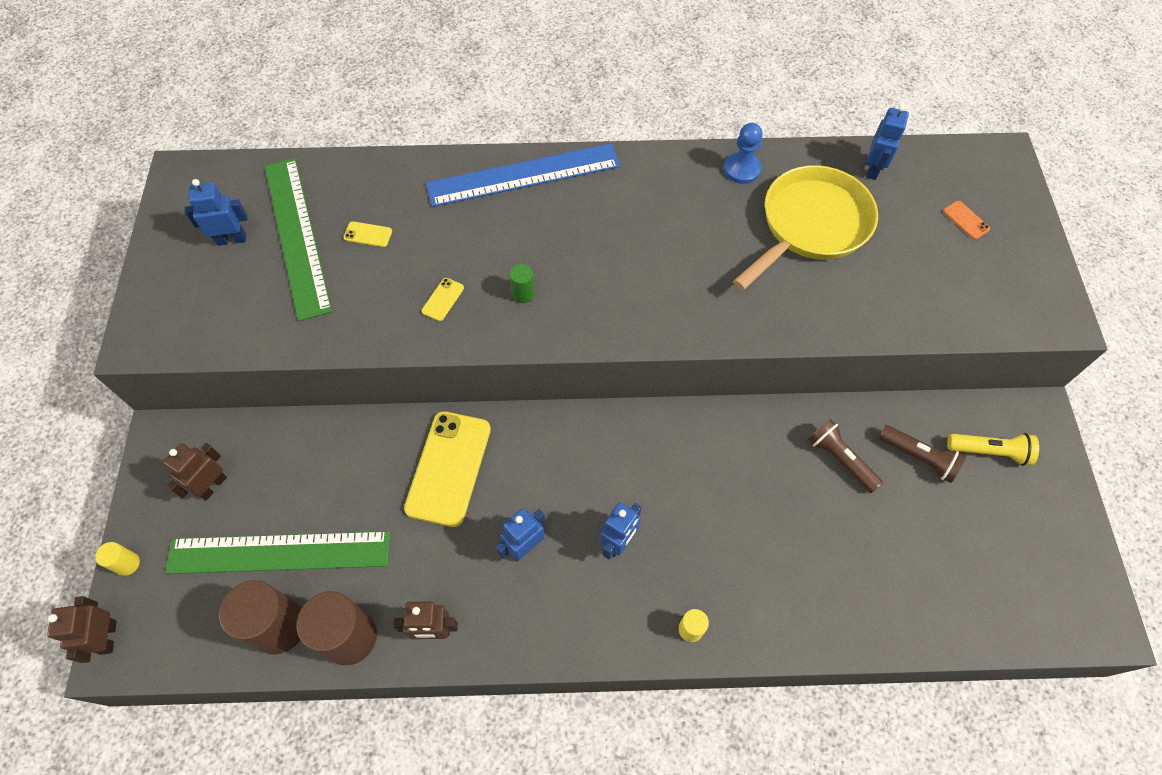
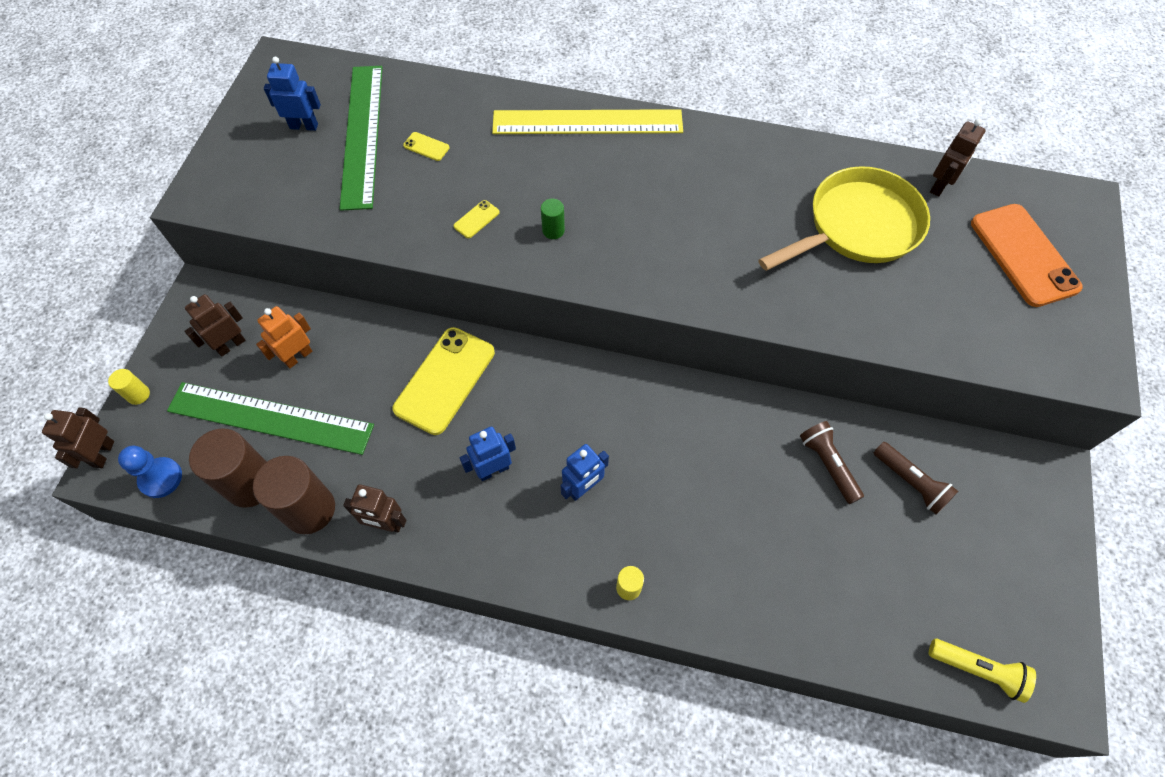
camera: 15 degrees right, 0 degrees up
blue ruler [426,143,620,207] -> yellow ruler [492,109,683,134]
blue pawn [724,123,763,184] -> blue pawn moved to [118,446,182,498]
blue robot [866,105,909,180] -> brown robot [930,119,986,197]
orange phone [943,201,990,239] -> orange phone [971,204,1083,307], size x2.45
yellow flashlight [947,433,1039,466] -> yellow flashlight moved to [929,639,1036,703]
none -> orange robot [256,306,312,368]

